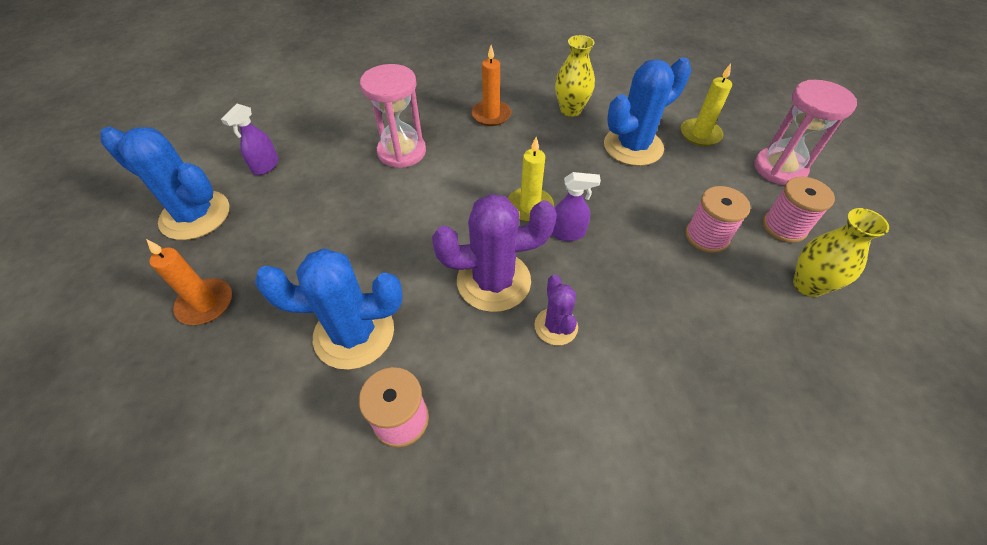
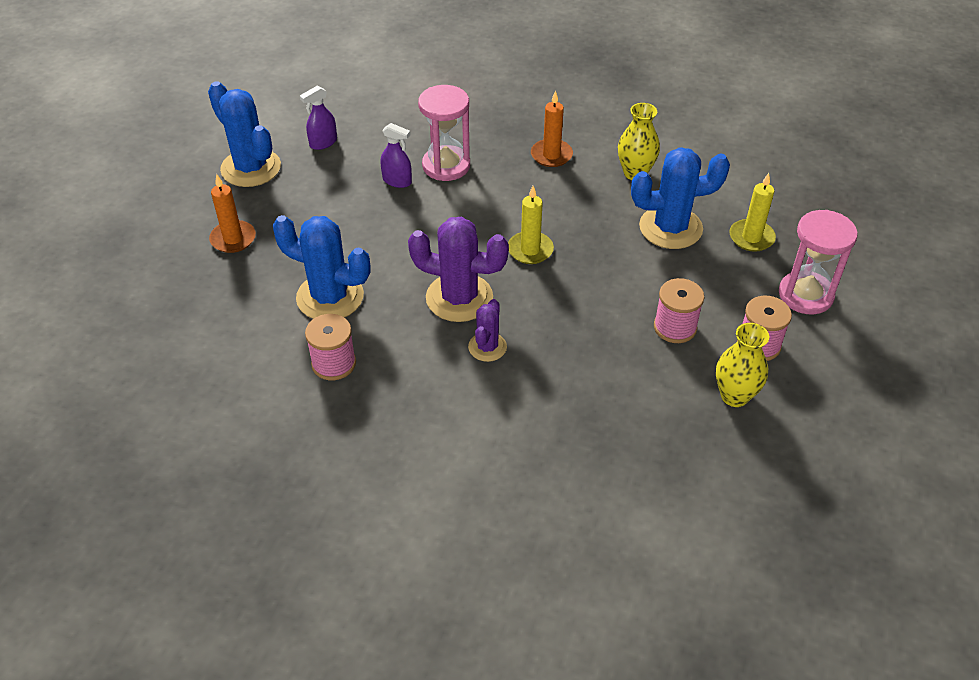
camera: 25 degrees right, 5 degrees down
purple spray bottle [551,172,601,241] -> purple spray bottle moved to [381,123,412,188]

